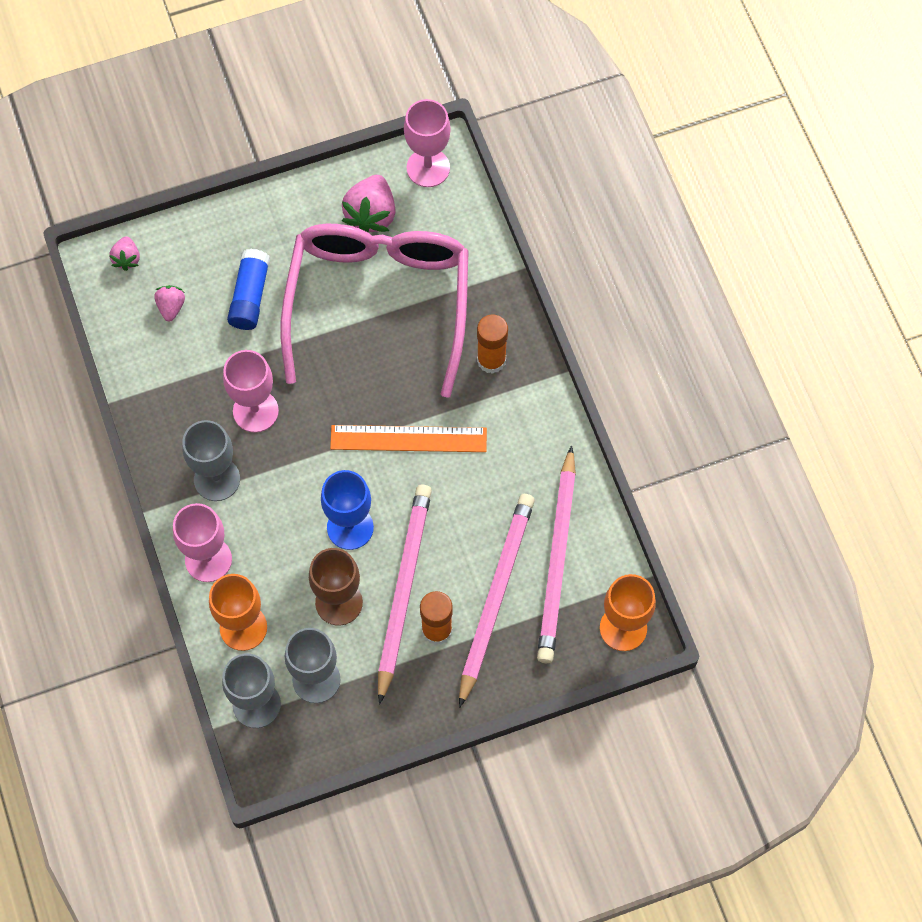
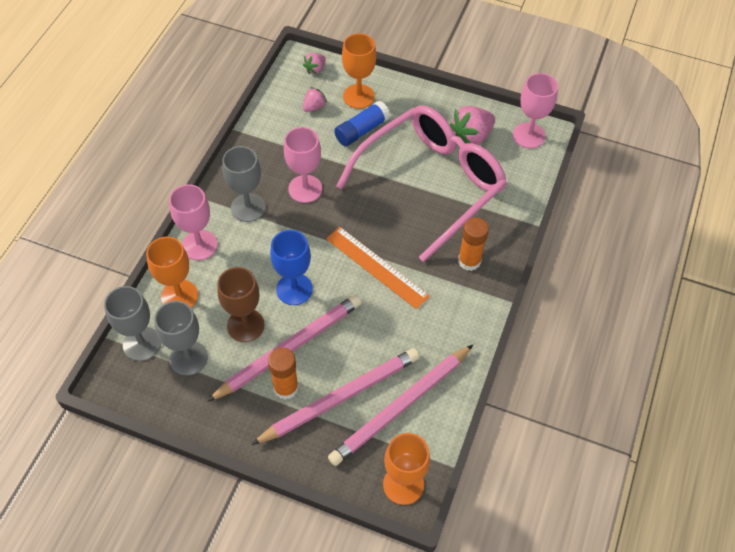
camera: 40 degrees right, 10 degrees down
none -> orange goblet [342,33,376,109]

